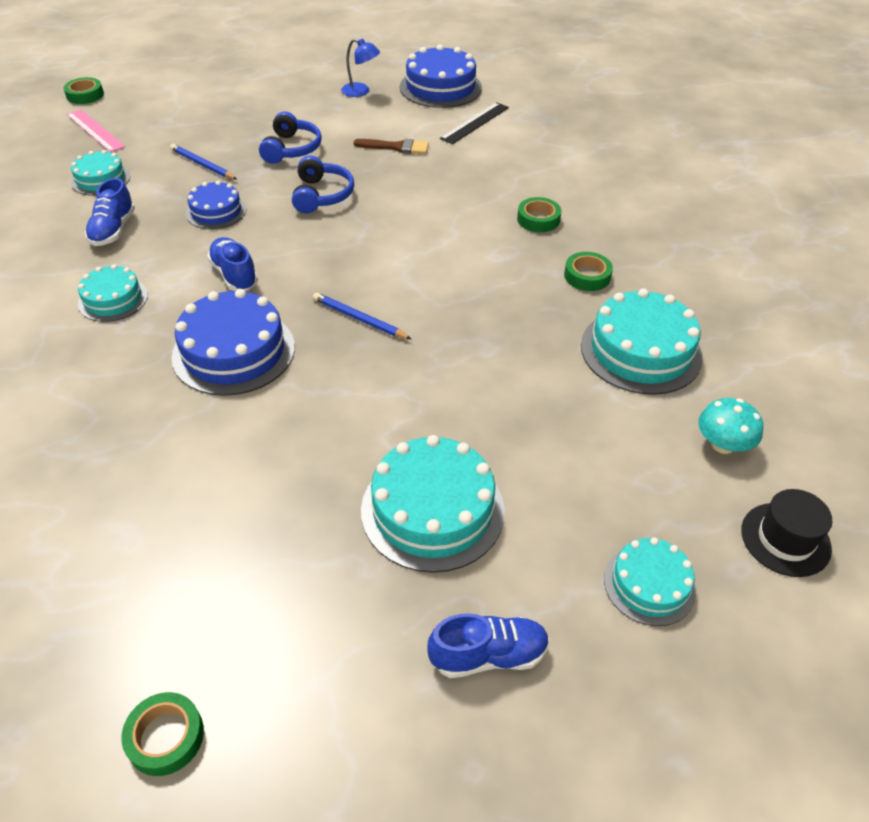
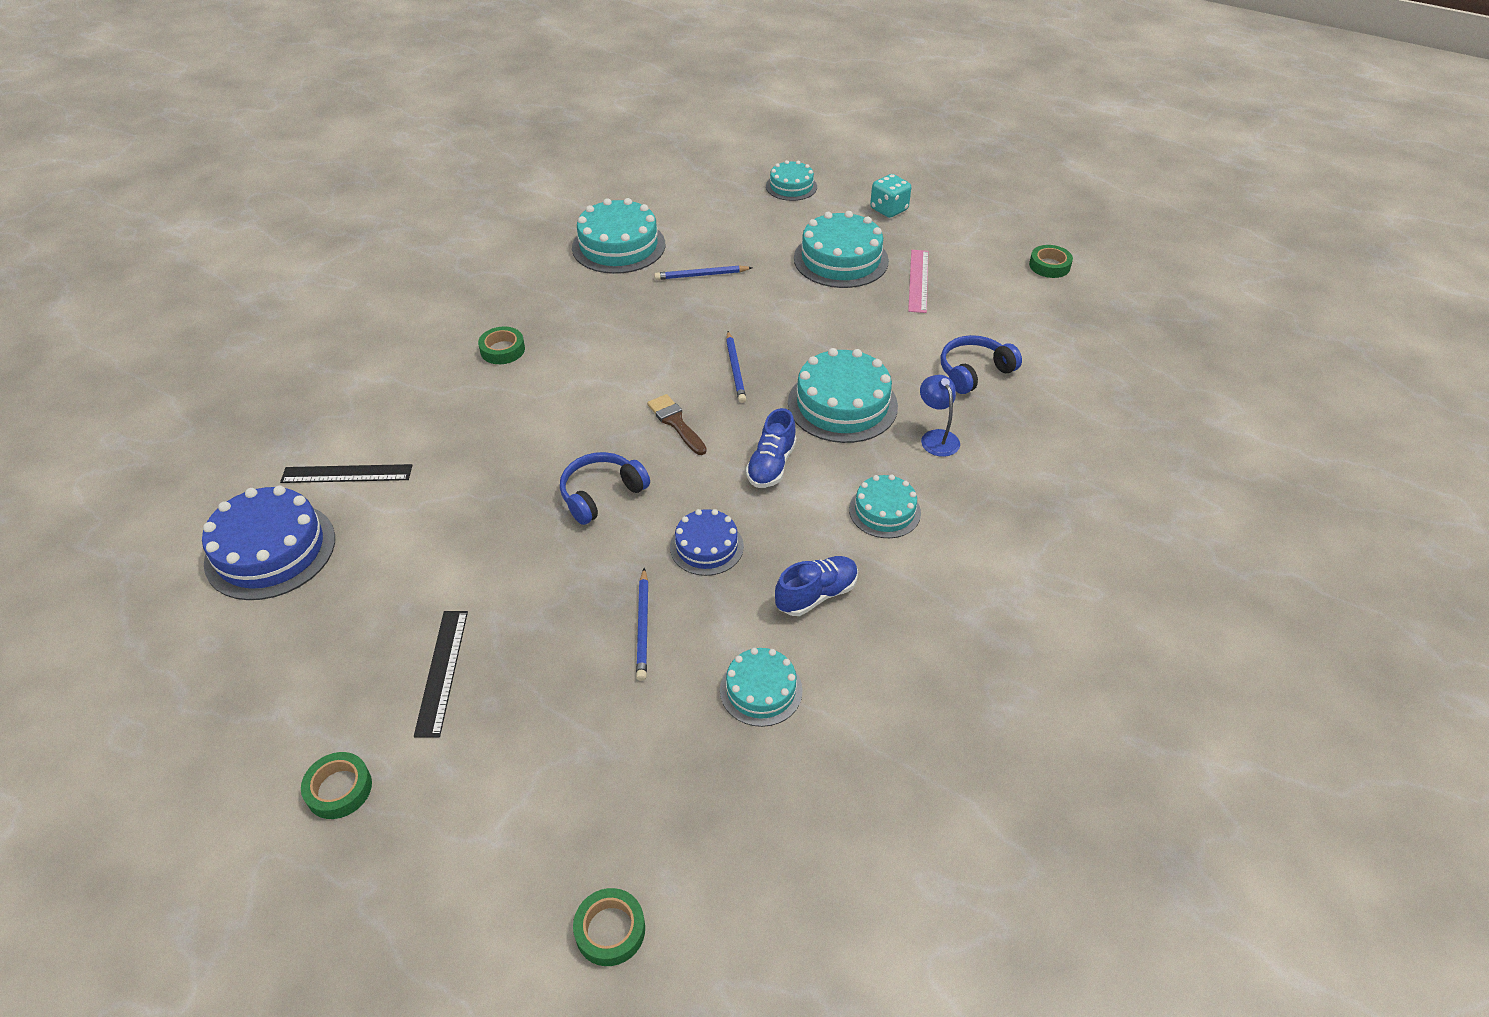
camera: 130 degrees left, 0 degrees up
pink ruler [66,109,126,152] -> pink ruler moved to [908,250,928,313]
blue cake [171,289,295,396] -> turquoise cake [788,348,898,443]
blue headphones [259,111,322,164] -> blue headphones moved to [941,335,1022,394]
blue lamp [341,38,380,97] -> blue lamp moved to [920,375,960,457]
brown brush [354,139,429,154] -> brown brush moved to [647,394,707,455]
blue shoe [427,613,549,678] -> turquoise dice [870,174,911,218]
green tape [564,252,613,291] -> green tape moved to [301,752,372,819]
turquoise mushroom [698,398,763,454] -> none
black hat [741,489,832,577] -> none
none -> black ruler [414,611,468,737]
none -> blue pencil [654,265,752,280]

